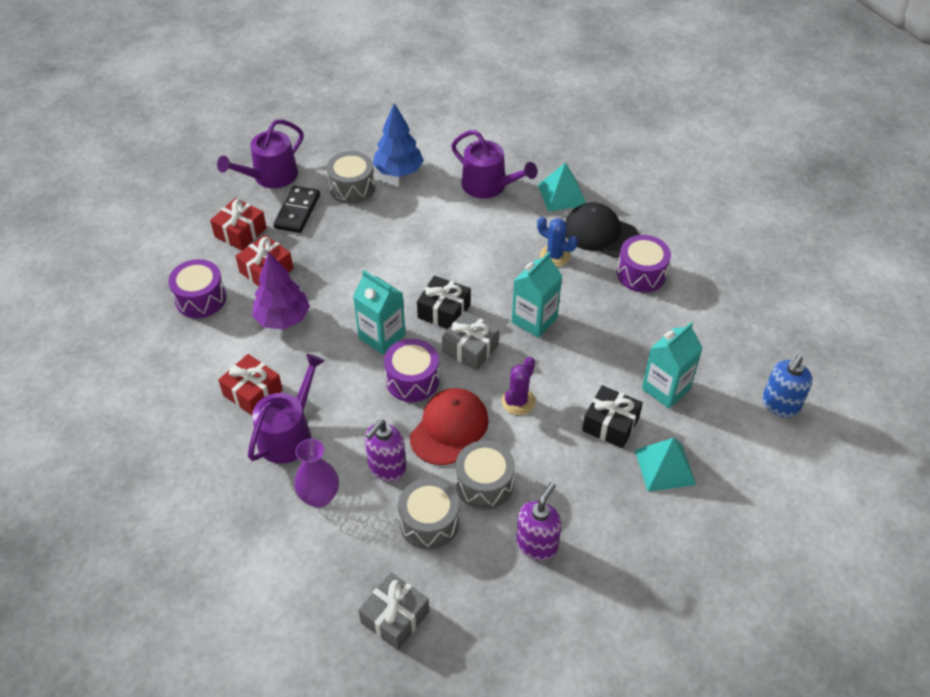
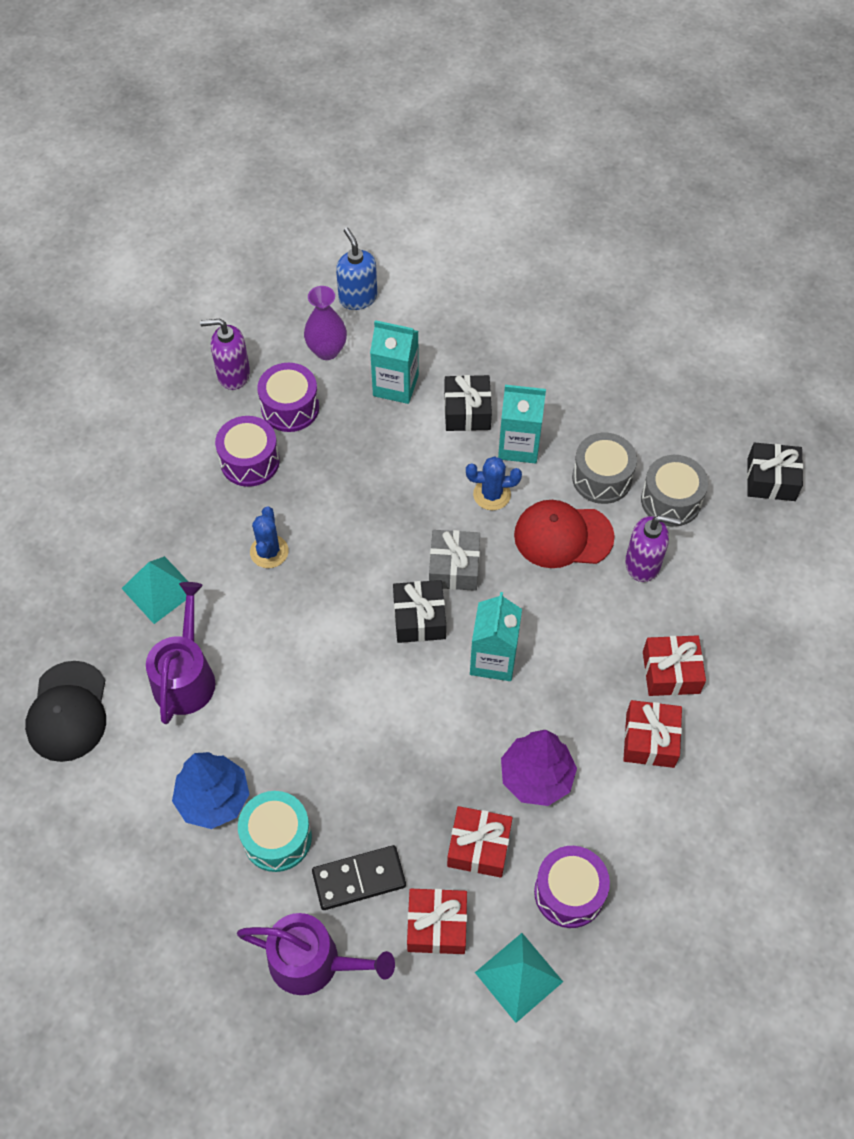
camera: 120 degrees left, 10 degrees up
purple watering can [248,354,325,464] -> red gift [643,635,706,696]
purple vase [294,439,339,508] -> purple vase moved to [304,286,347,360]
grey drum [327,151,375,204] -> turquoise drum [238,791,312,872]
grey gift [358,572,429,650] -> black gift [747,442,803,501]
purple drum [384,339,439,402] -> purple drum moved to [257,363,319,432]
purple cactus [501,356,536,415] -> blue cactus [466,456,522,510]
turquoise carton [512,252,562,338] -> turquoise carton moved to [498,385,546,464]
purple soap dispenser [516,482,562,561] -> purple soap dispenser moved to [200,319,250,390]
black cap [565,202,639,257] -> black cap moved to [25,661,106,762]
turquoise pyramid [635,438,696,492] -> turquoise pyramid moved to [475,933,563,1023]
blue soap dispenser [762,355,813,418] -> blue soap dispenser turned 120 degrees counterclockwise [336,227,377,310]

